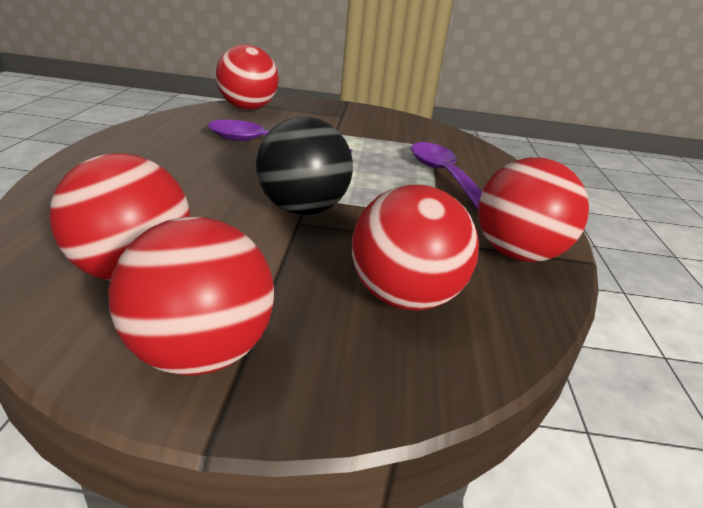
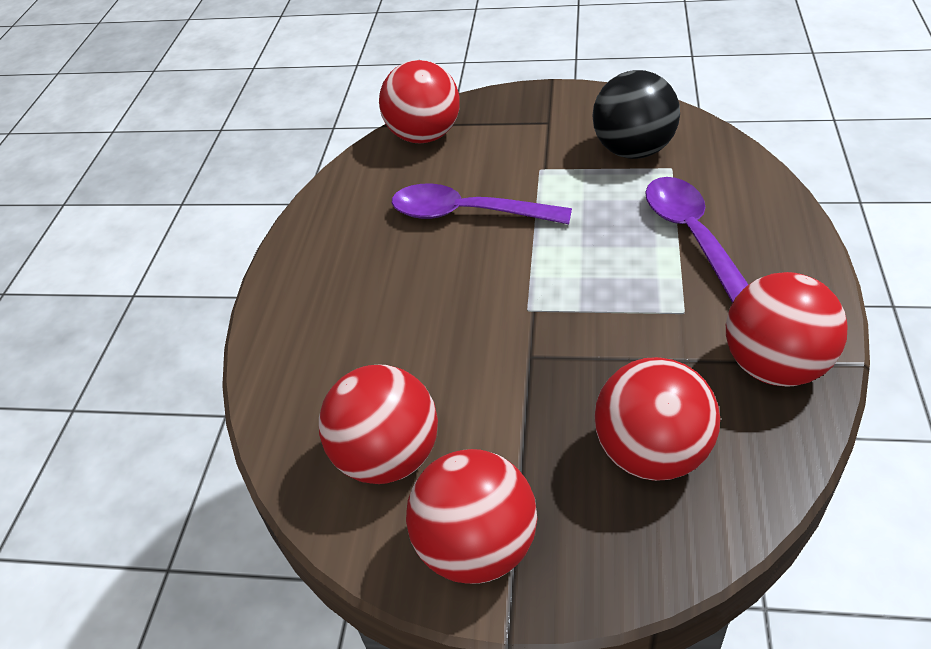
camera: 10 degrees right, 15 degrees up
black ball [256,117,353,215] -> black ball moved to [592,70,680,159]

